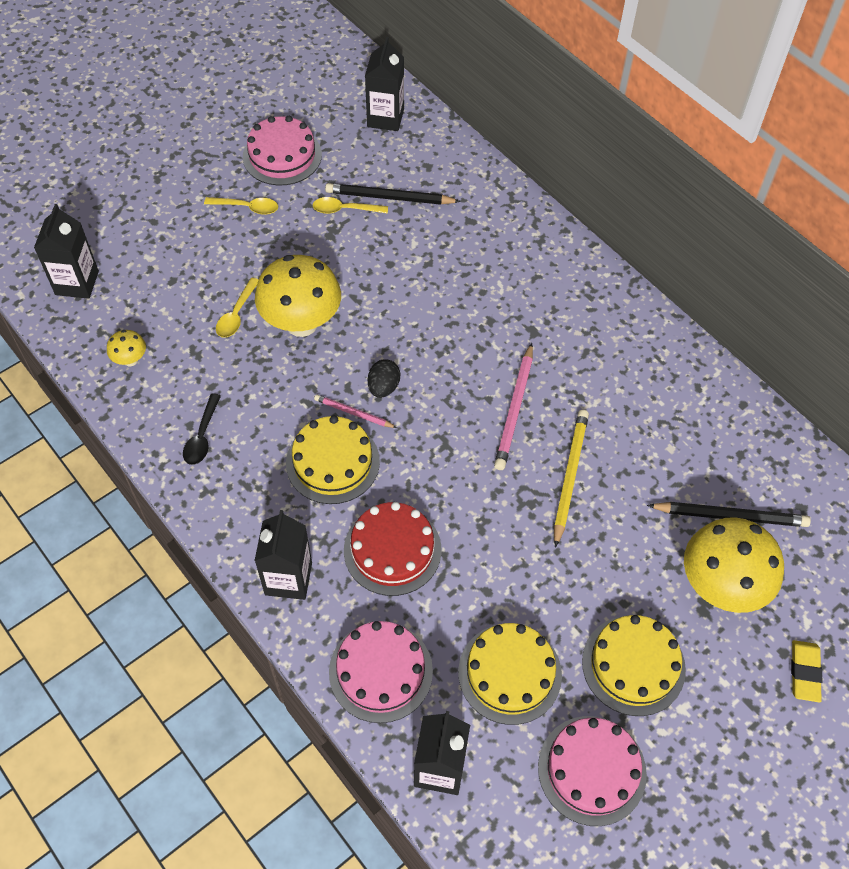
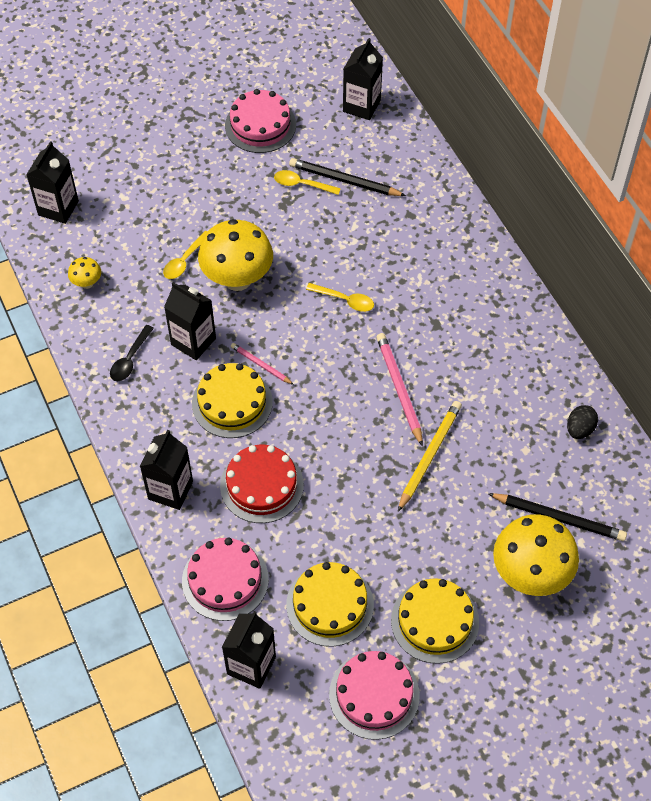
camera: 15 degrees right, 0 degrees up
yellow spoon [204,197,278,215] -> yellow spoon moved to [306,283,374,312]
black egg [368,359,400,398] -> black egg moved to [567,405,598,439]
pink pencil [494,343,533,470] -> pink pencil turned 135 degrees clockwise [376,333,423,447]
yellow eraser [791,640,822,702] -> none
none -> black carton [164,282,216,360]

